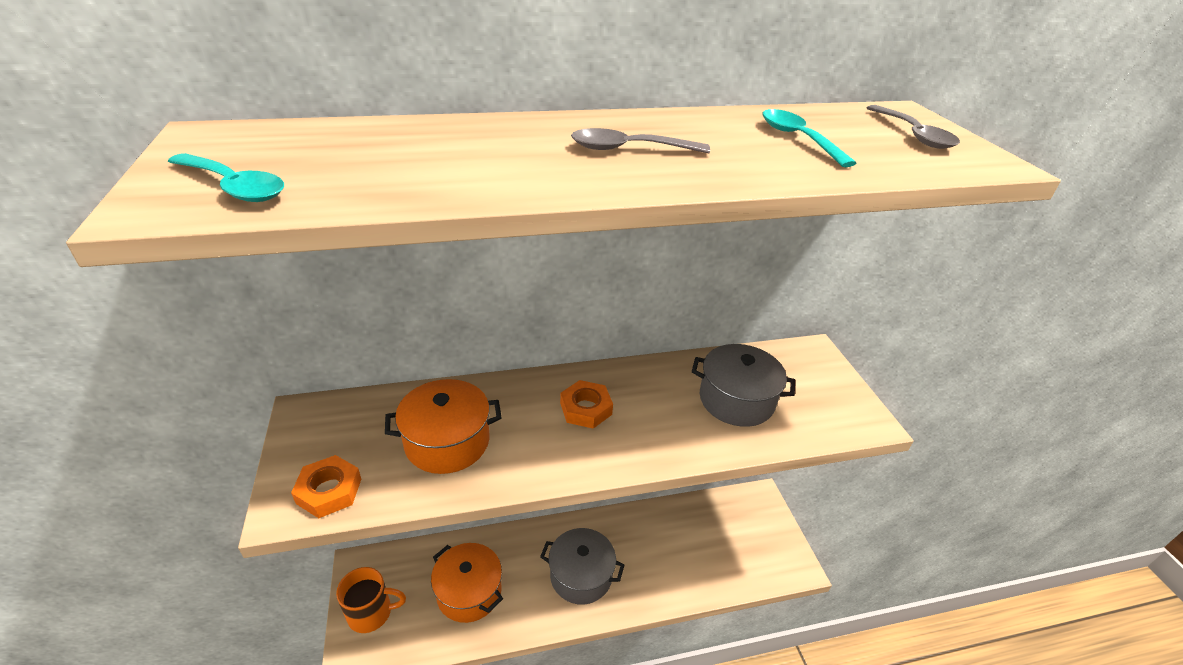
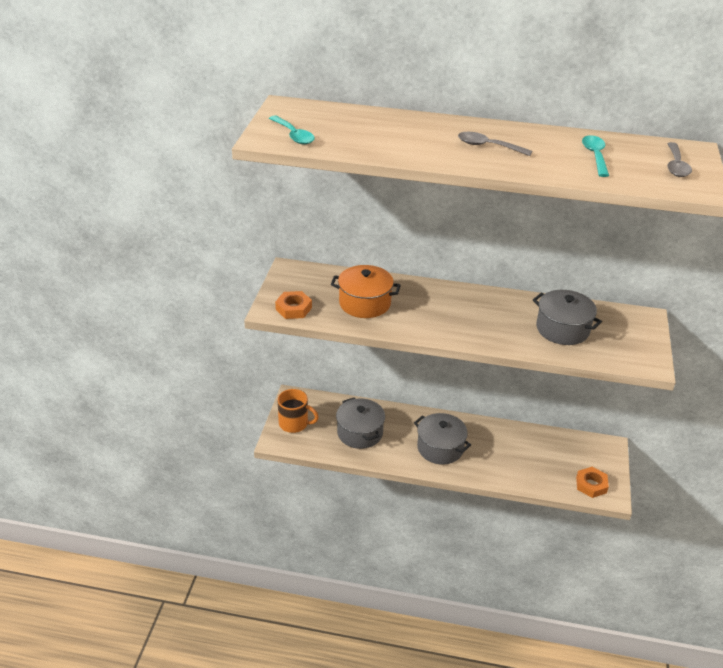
camera: 25 degrees right, 0 degrees up
orange pot [431,543,503,623] -> grey pot [336,398,385,449]
orange nut [560,380,613,429] -> orange nut moved to [576,467,609,498]

